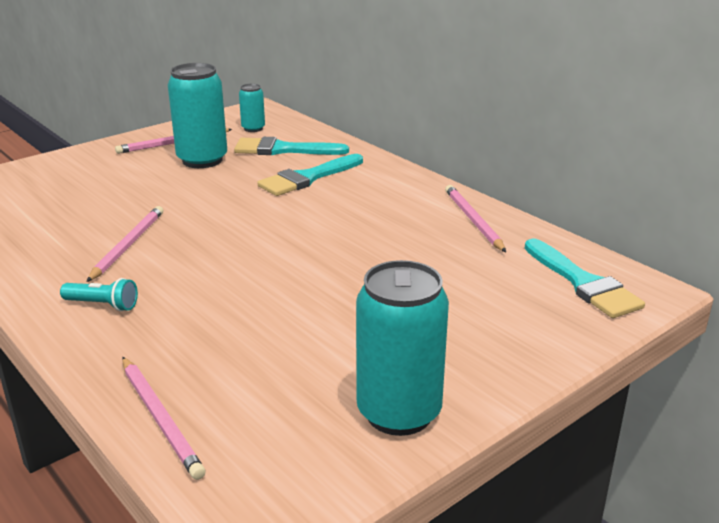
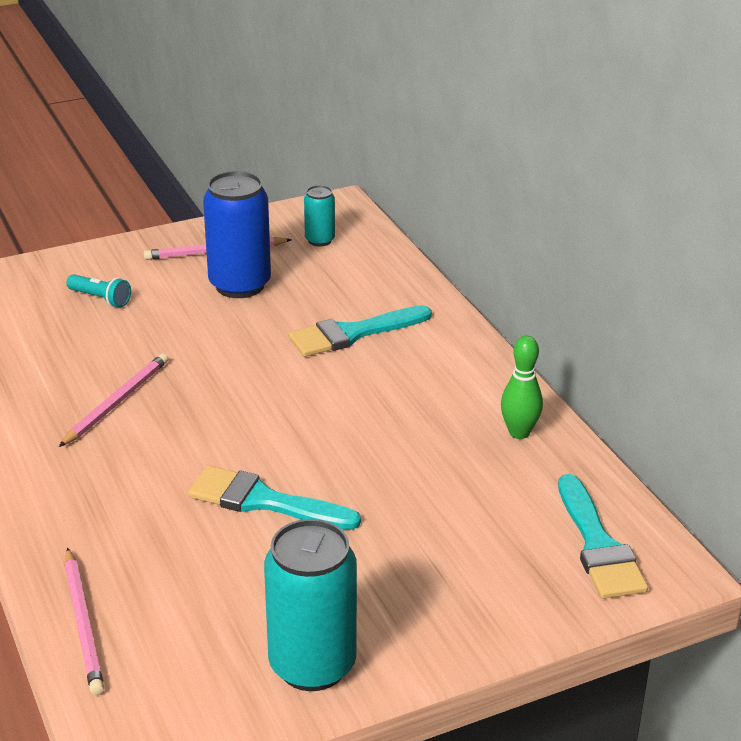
camera: 15 degrees right, 5 degrees up
turquoise flashlight [60,278,138,311] -> turquoise flashlight moved to [66,274,131,308]
turquoise can [168,63,227,168] -> blue can [203,171,271,298]
turquoise brush [234,137,349,155] -> turquoise brush moved to [188,466,361,530]
pink pencil [445,185,506,252] -> green bowling pin [501,336,543,439]

